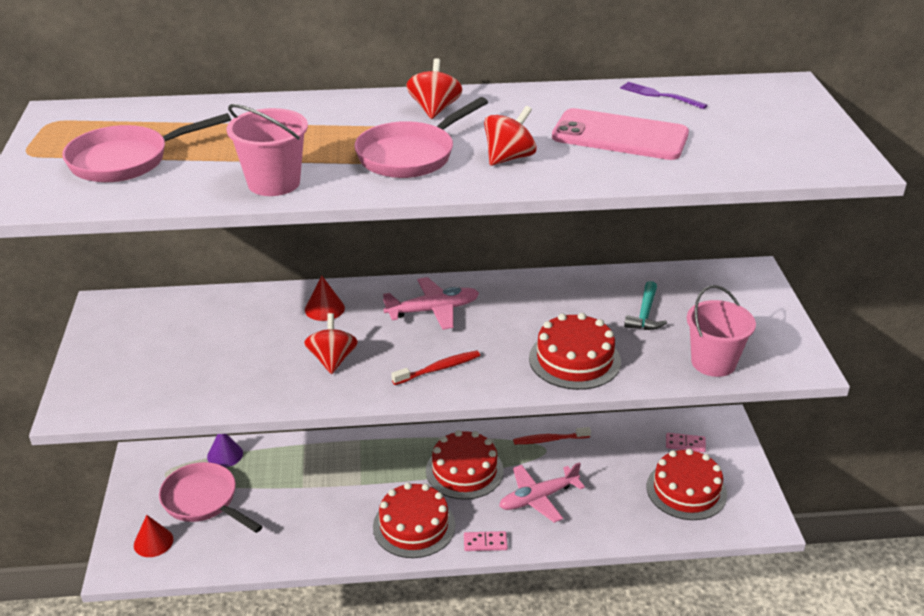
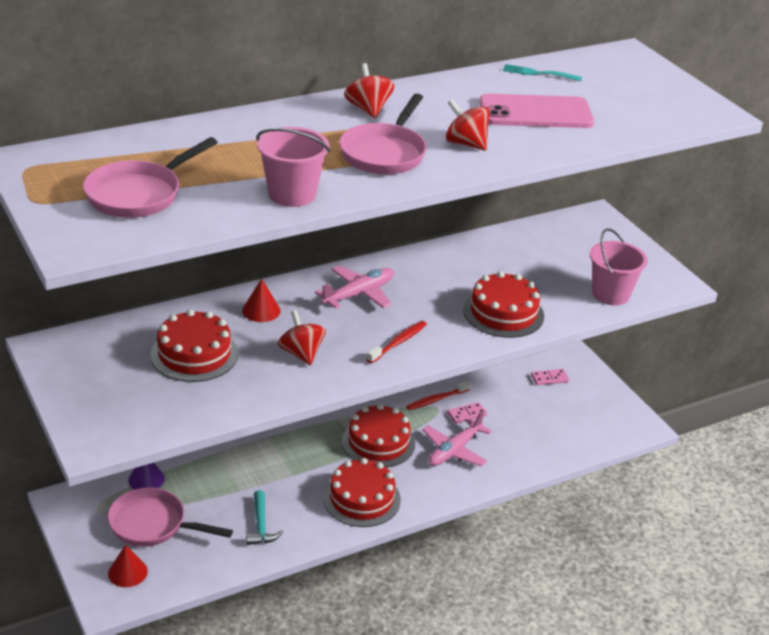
camera: 25 degrees left, 0 degrees up
pink domino [464,531,508,551] -> pink domino moved to [447,402,487,424]
red spinning top [484,106,537,166] -> red spinning top turned 75 degrees counterclockwise [446,99,490,150]
purple fork [620,82,707,109] -> turquoise fork [503,64,582,81]
turquoise hammer [624,281,667,330] -> turquoise hammer moved to [246,490,283,545]
red cake [647,448,727,520] -> red cake moved to [150,309,238,382]

